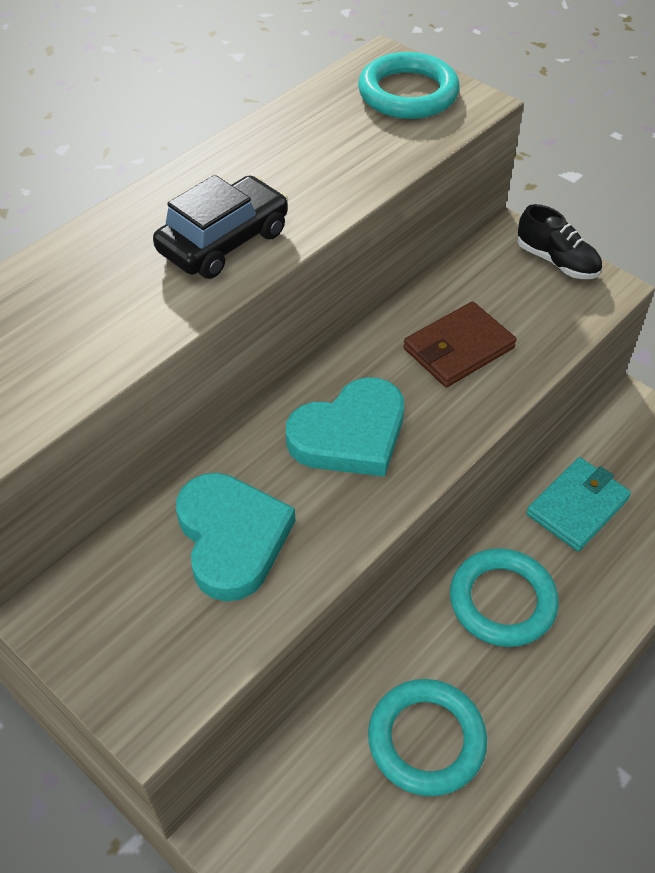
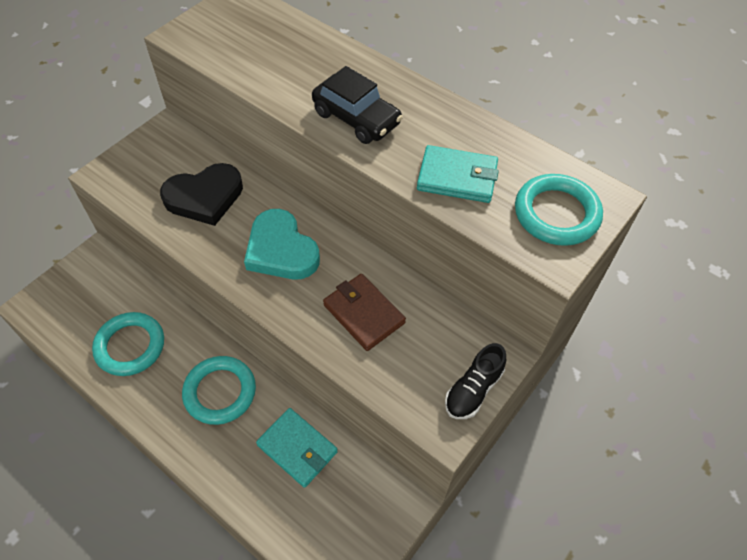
camera: 85 degrees right, 5 degrees up
turquoise heart [176,473,295,601] -> black heart [160,163,243,226]
none -> turquoise wallet [417,145,499,203]

